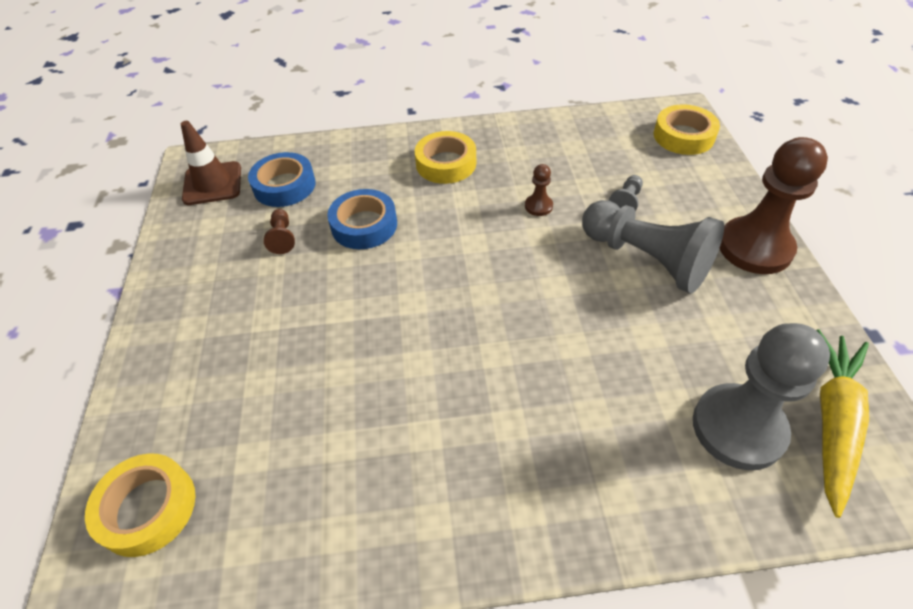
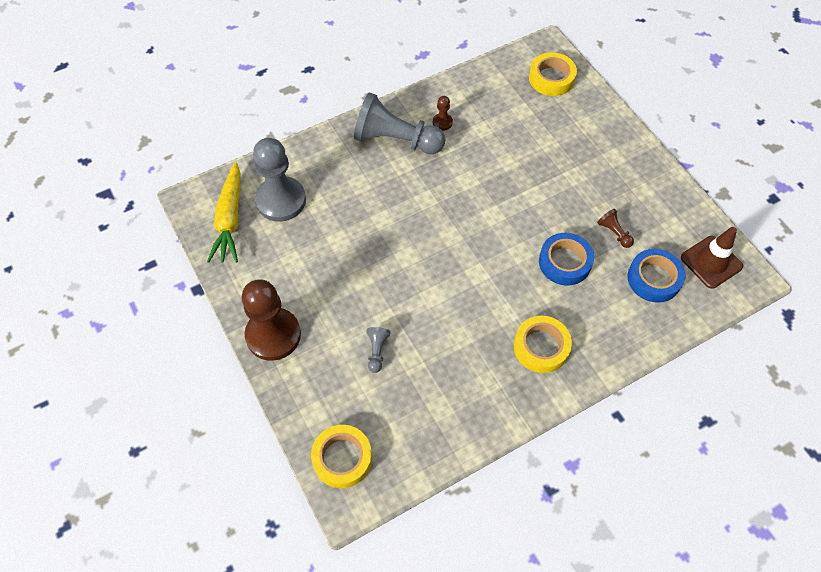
camera: 155 degrees right, 10 degrees up
brown pawn [525,164,553,216] -> brown pawn moved to [433,96,453,131]
grey pawn [582,200,724,293] -> grey pawn moved to [354,92,445,154]

